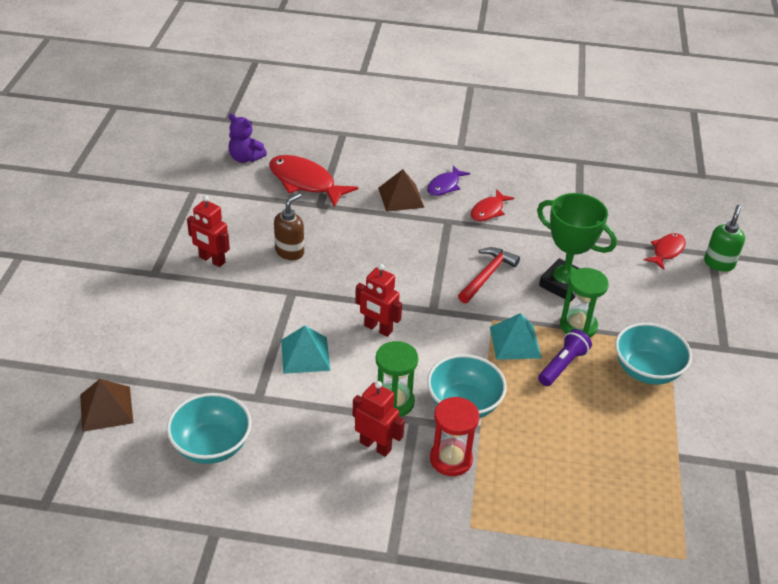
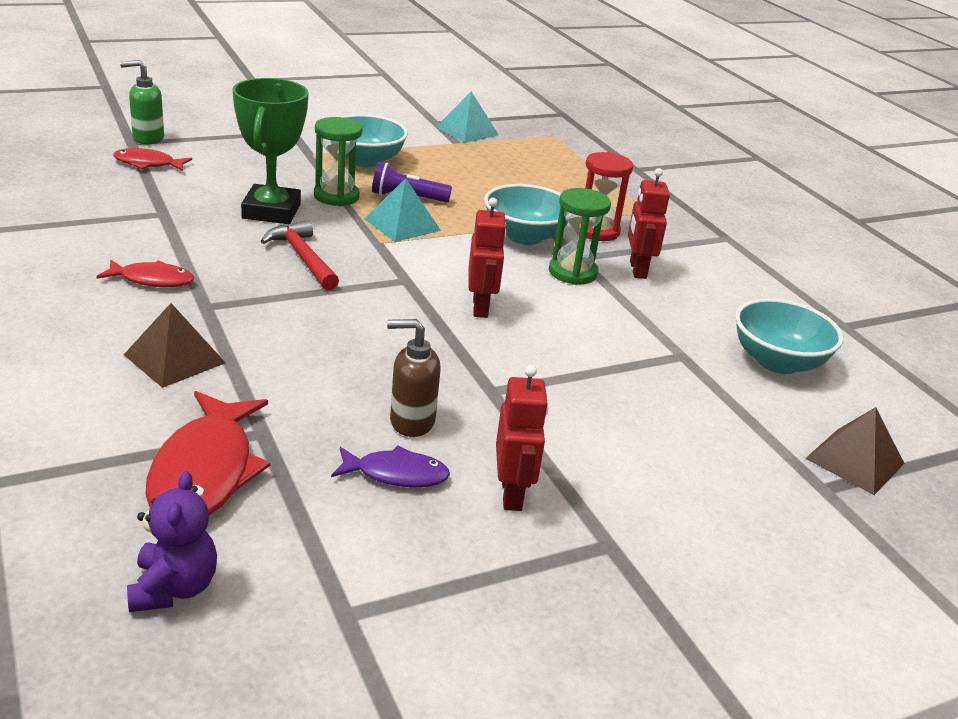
camera: 125 degrees left, 10 degrees down
turquoise pyramid [281,326,331,374] -> turquoise pyramid moved to [436,91,499,143]
purple fish [427,165,470,196] -> purple fish moved to [331,446,450,487]
red hammer [458,247,520,303] -> red hammer turned 60 degrees clockwise [261,220,339,291]

